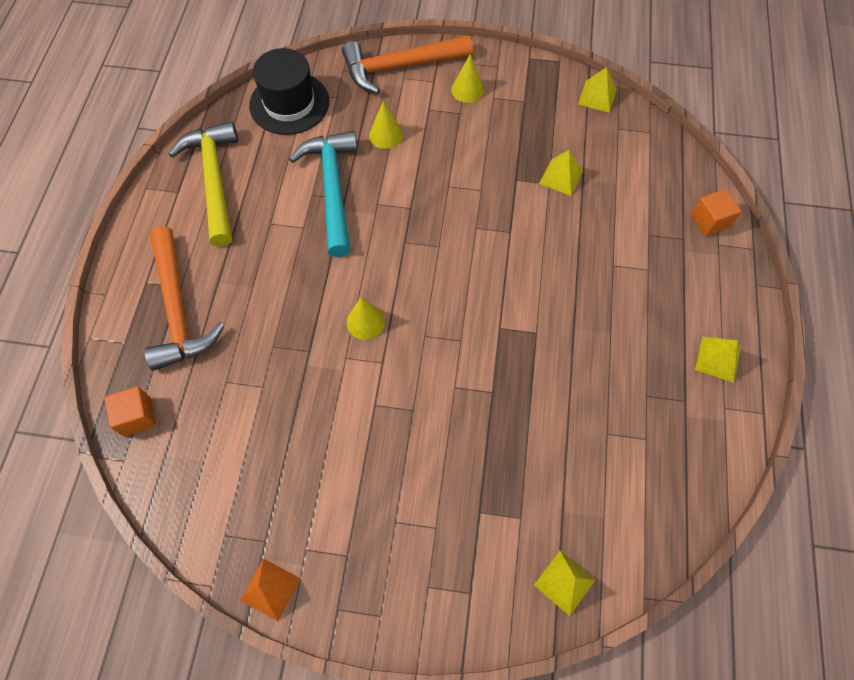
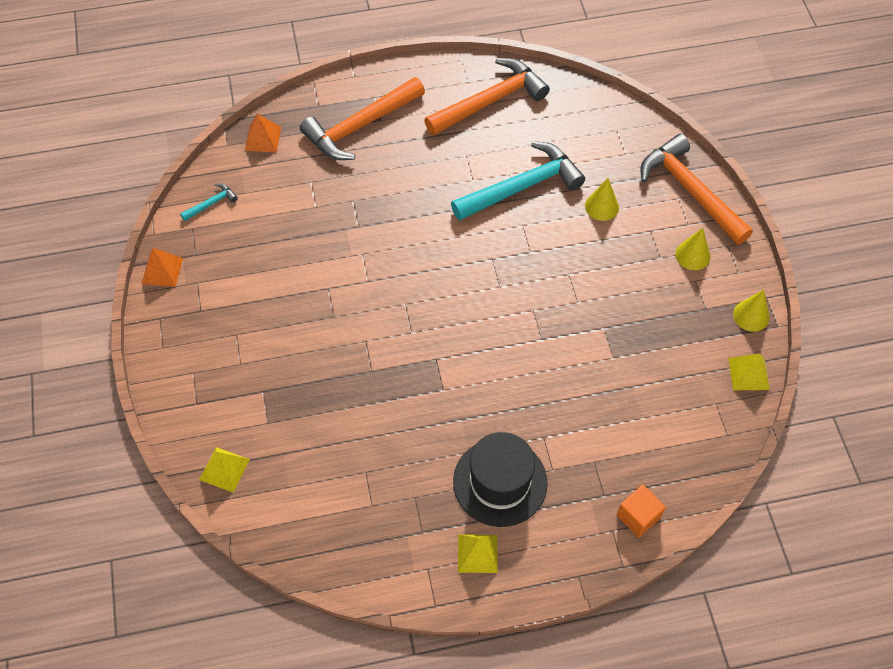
camera: 70 degrees right, 5 degrees down
orange cube [104,386,156,437] -> orange pyramid [245,114,281,152]
yellow hammer [169,121,238,247] -> orange hammer [424,58,550,135]
black hat [249,48,329,135] -> black hat moved to [453,432,548,527]
yellow cone [347,297,385,340] -> yellow cone moved to [733,290,769,332]
yellow pyramid [539,150,583,196] -> none
none -> turquoise hammer [180,183,238,221]

